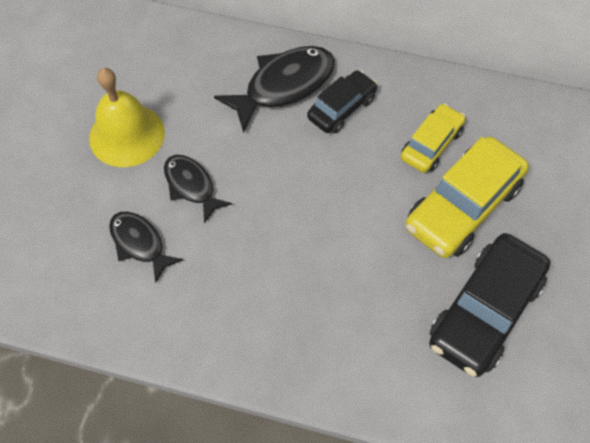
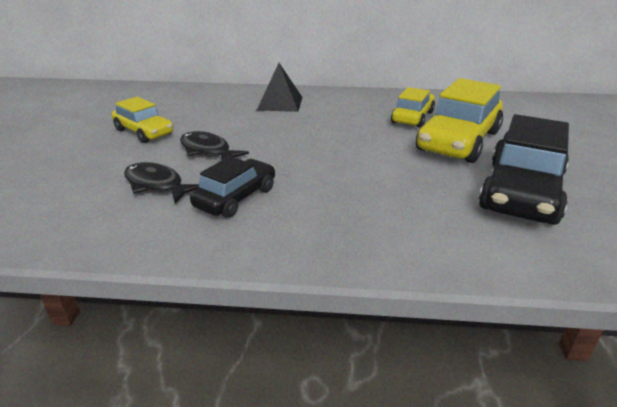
camera: 10 degrees left, 30 degrees down
yellow bell [89,68,165,167] -> yellow car [112,97,173,143]
black fish [214,46,335,133] -> black pyramid [257,63,302,112]
black car [307,70,378,133] -> black car moved to [190,156,275,218]

